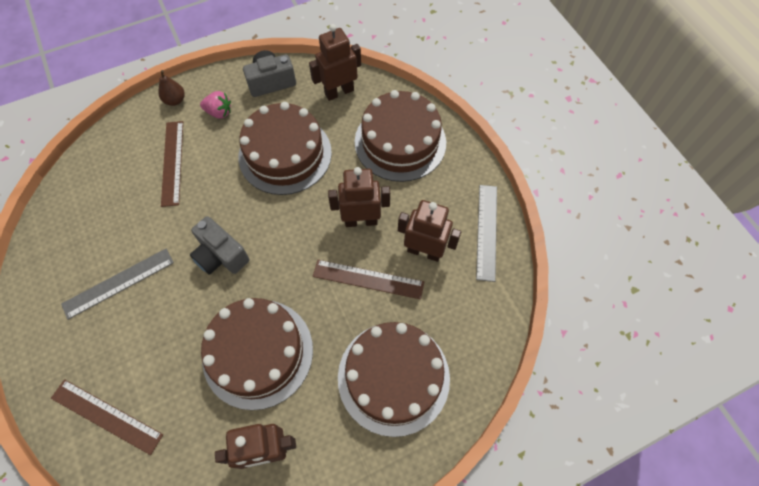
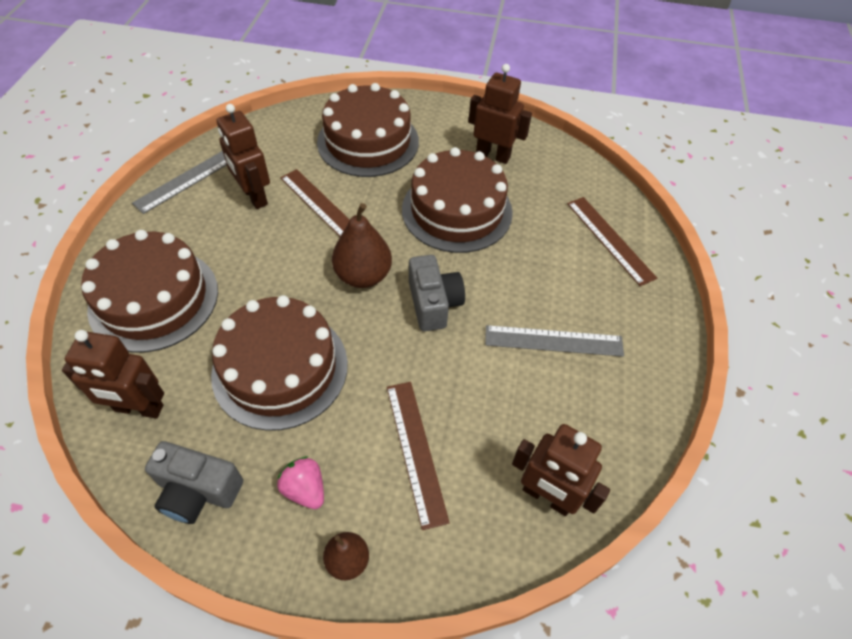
camera: 145 degrees left, 10 degrees down
brown ruler [161,121,183,207] -> brown ruler turned 45 degrees counterclockwise [387,382,450,530]
brown robot [328,167,390,227] -> brown robot moved to [512,424,610,516]
none -> brown pear [332,203,392,288]

